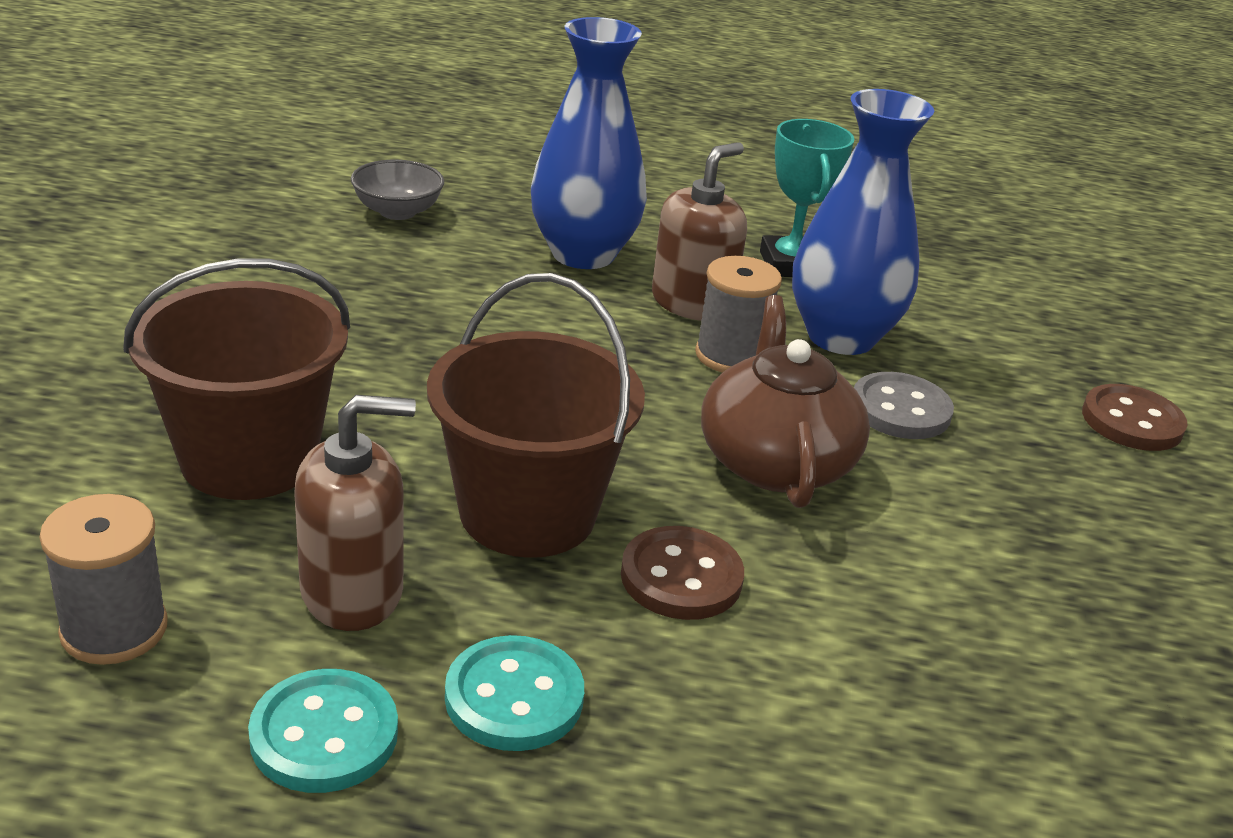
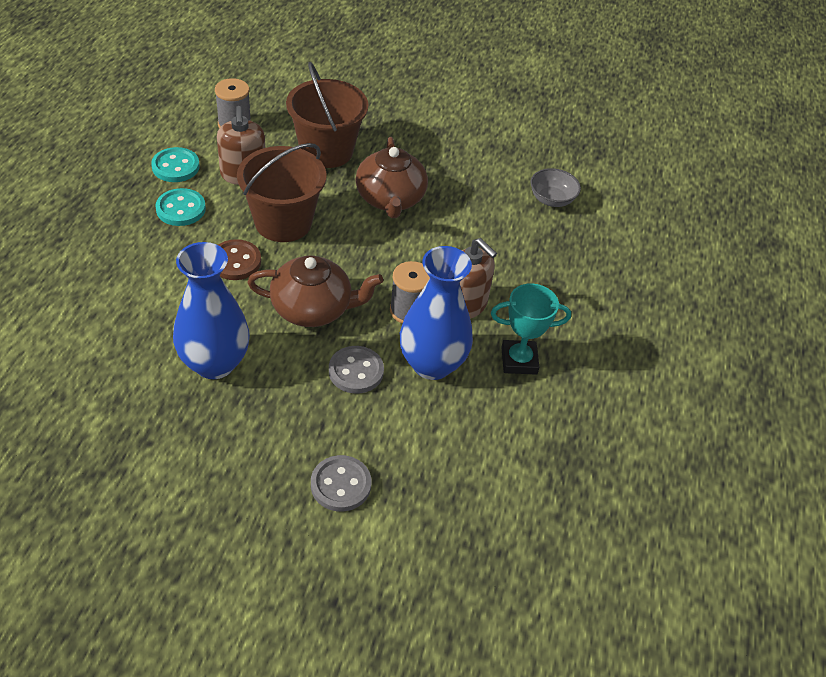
camera: 95 degrees right, 15 degrees up
blue vase [531,17,647,269] -> blue vase moved to [173,242,250,379]
brown button [1082,384,1188,451] -> grey button [311,455,371,512]
none -> brown teapot [356,137,428,218]

